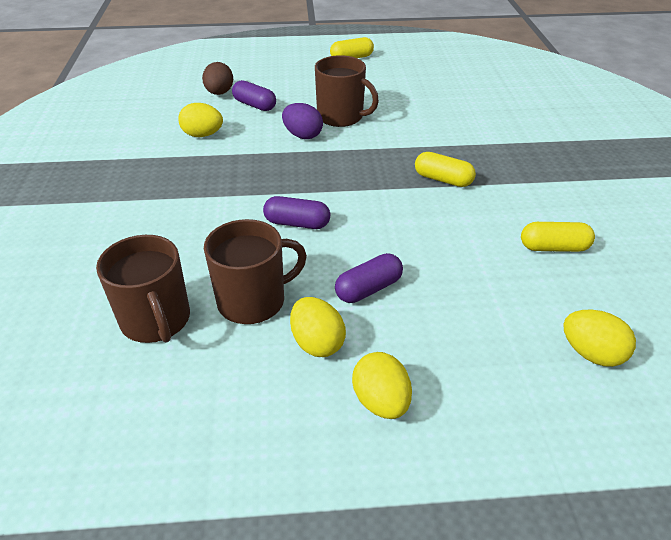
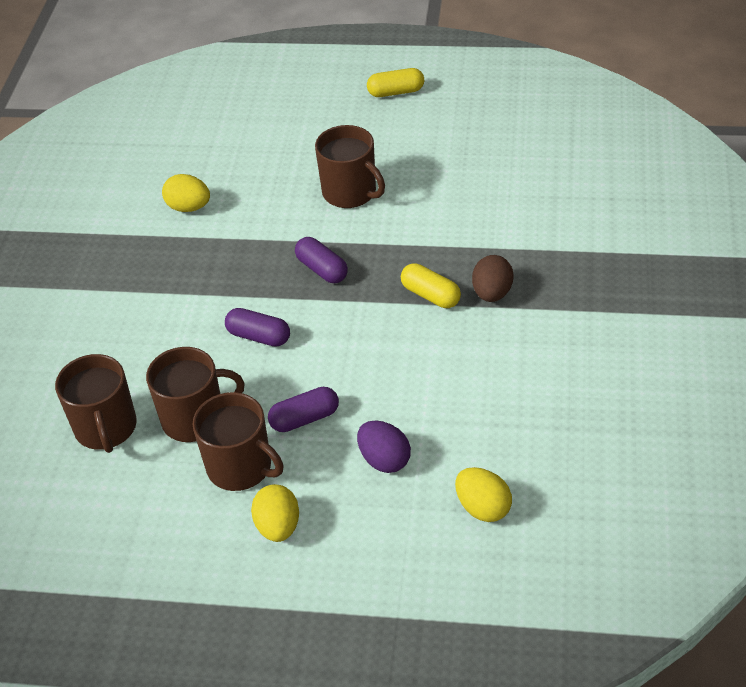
camera: 15 degrees right, 5 degrees up
brown egg [202,62,233,95] -> brown egg moved to [472,255,514,302]
purple capsule [232,80,276,111] -> purple capsule moved to [295,237,348,283]
purple egg [282,103,323,139] -> purple egg moved to [357,420,411,473]
yellow egg [290,297,346,357] -> brown mug [192,392,283,491]
yellow capsule [521,222,595,252] -> none

